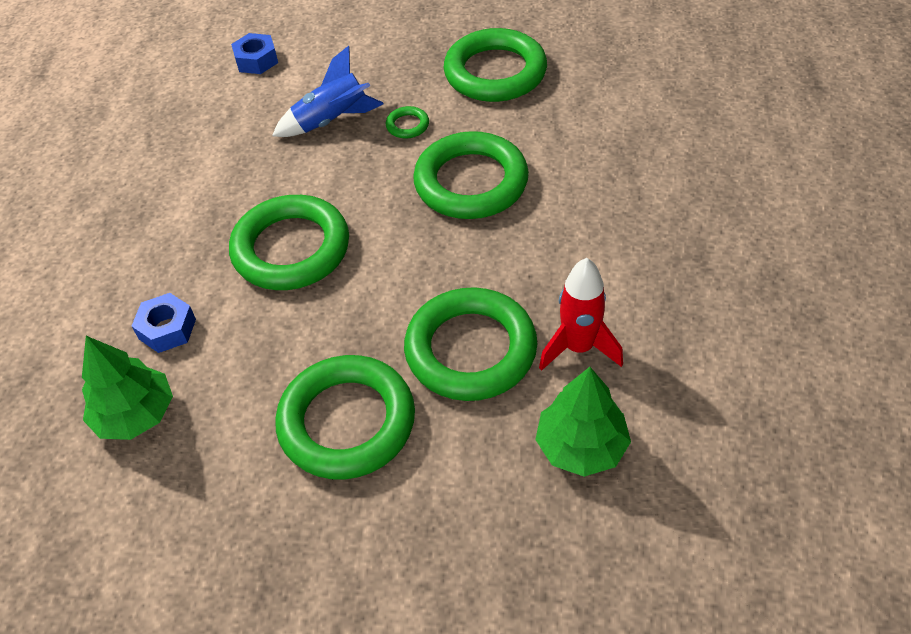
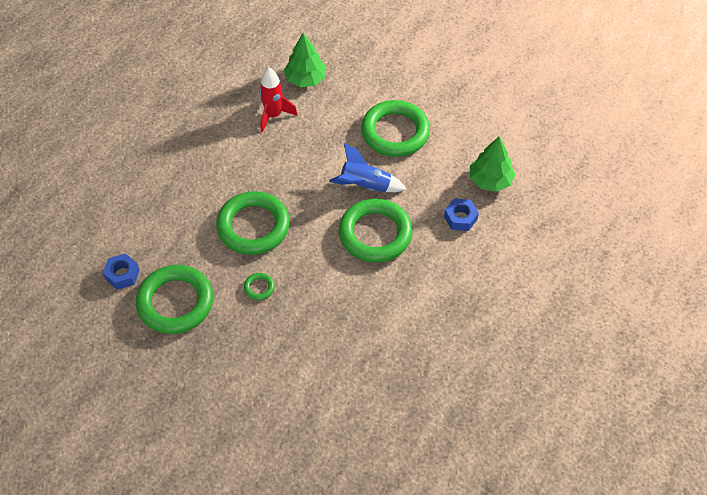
camera: 155 degrees left, 5 degrees up
blue nut [231,33,278,74] -> blue nut moved to [103,254,140,290]
blue rocket [272,46,384,137] -> blue rocket moved to [329,143,406,192]
green ring [404,287,537,401] -> none

